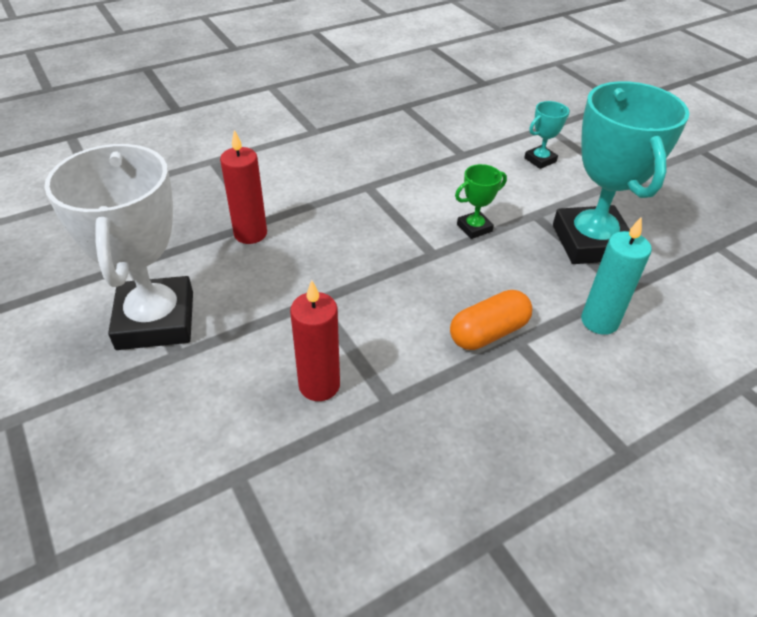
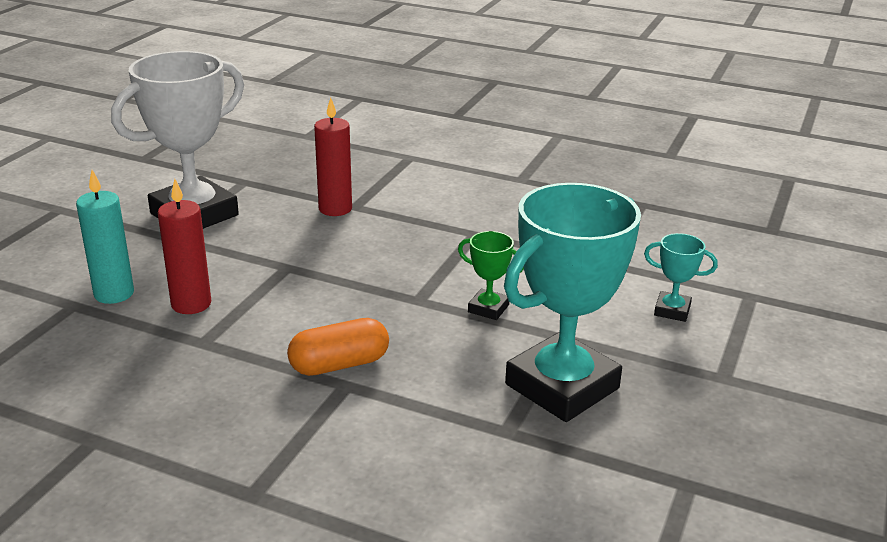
camera: 55 degrees right, 15 degrees down
orange capsule [450,290,532,350] -> orange capsule turned 45 degrees counterclockwise [287,318,389,376]
turquoise candle [581,217,652,335] -> turquoise candle moved to [76,170,134,304]

